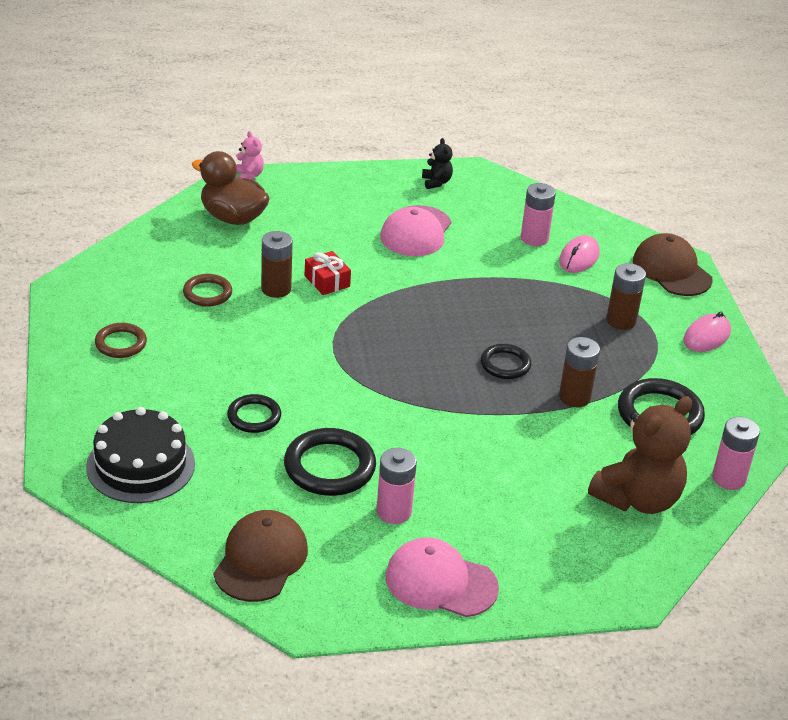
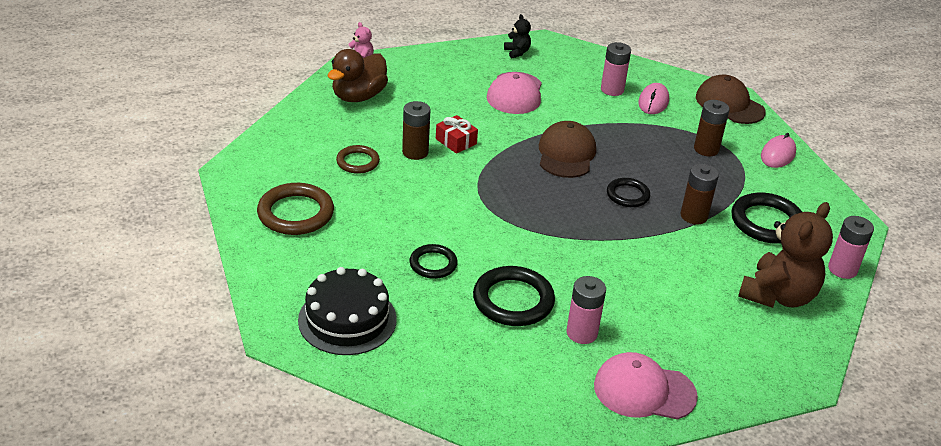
camera: 10 degrees left, 0 degrees up
brown ring [95,323,147,358] -> brown ring [257,183,334,235], size x1.65
brown duck [192,151,270,225] -> brown duck turned 75 degrees counterclockwise [328,49,388,102]
brown cap [214,510,308,602] -> brown cap moved to [539,121,596,178]

